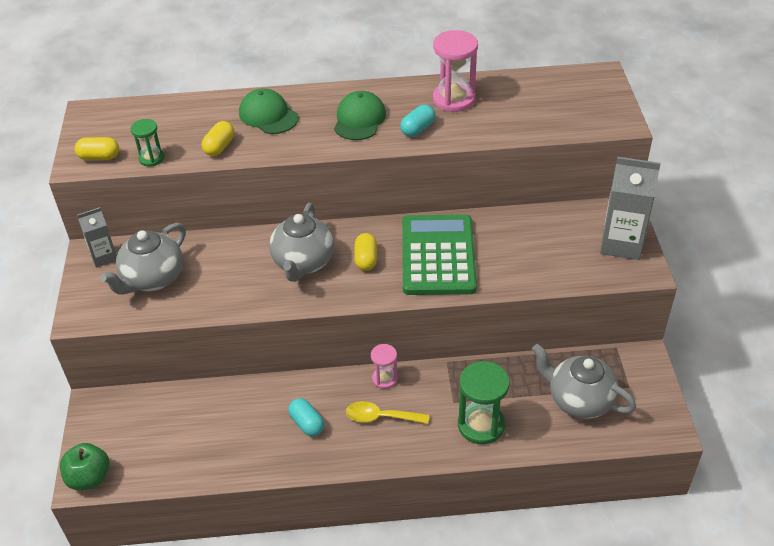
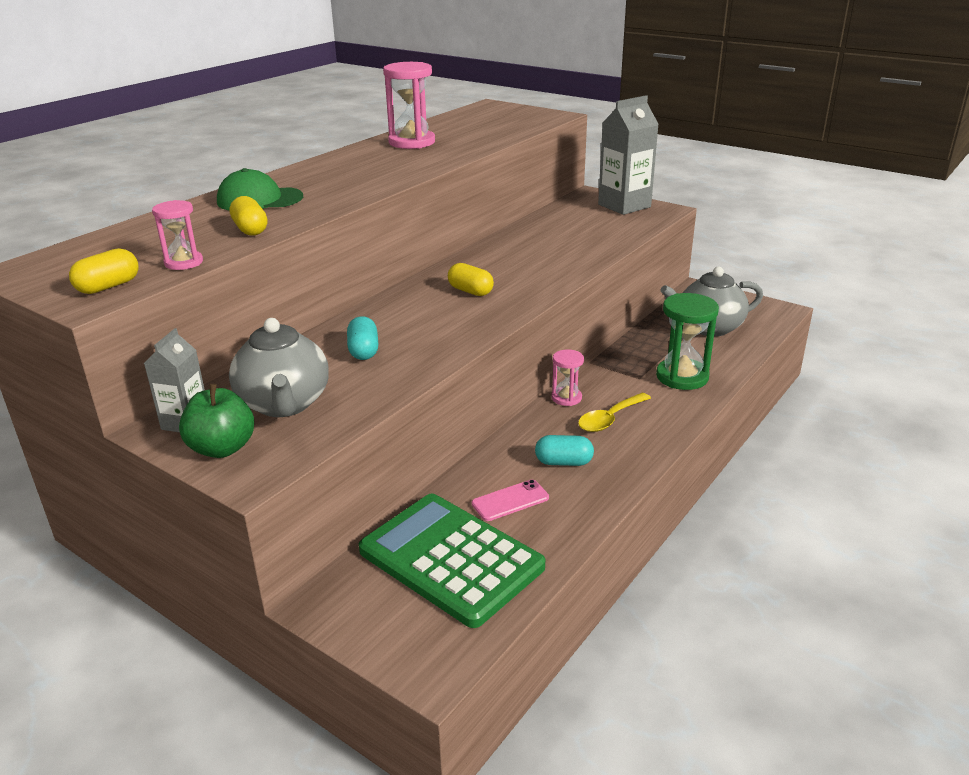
camera: 50 degrees left, 15 degrees down
green apple [60,443,109,490] -> green apple moved to [179,384,254,458]
green hourglass [130,119,164,167] -> pink hourglass [152,200,203,270]
grey teapot [269,203,334,282] -> none
green cap [334,91,386,140] -> none
turquoise capsule [400,105,436,137] -> turquoise capsule moved to [347,316,378,360]
green calculator [402,214,477,295] -> green calculator moved to [359,494,545,628]
none -> pink phone [472,479,549,521]

